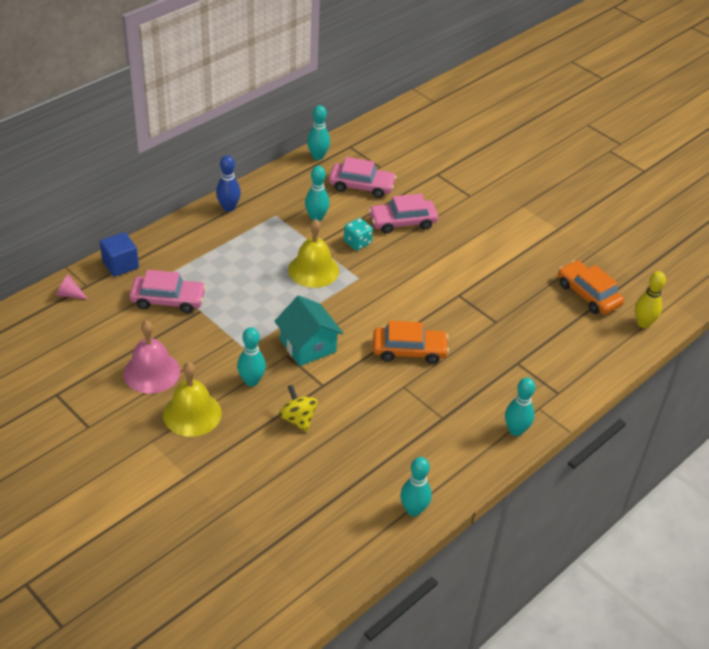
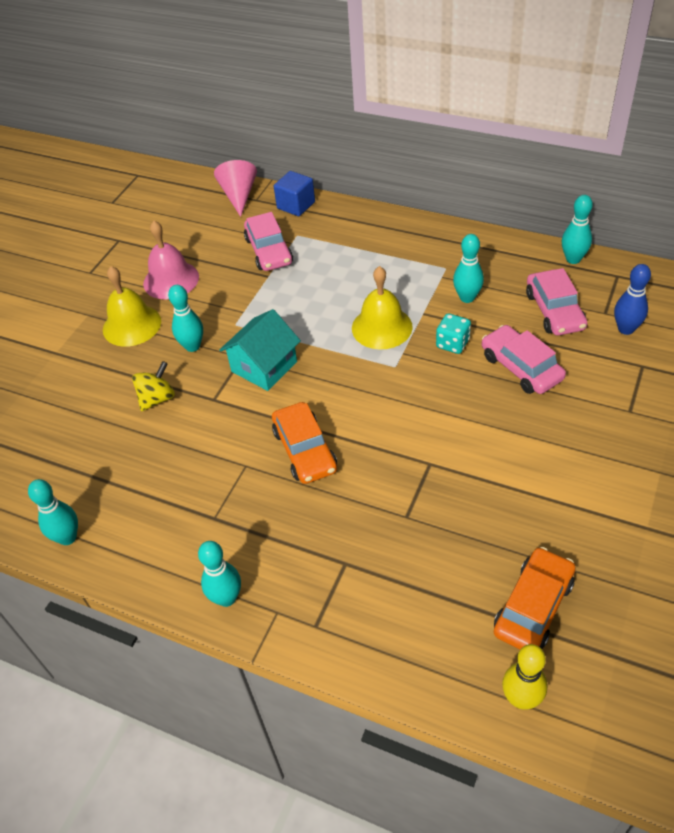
camera: 75 degrees right, 5 degrees up
pink cone [56,274,88,299] -> pink cone [214,160,257,217], size x1.79
blue bowling pin [216,155,241,212] -> blue bowling pin moved to [614,264,651,335]

